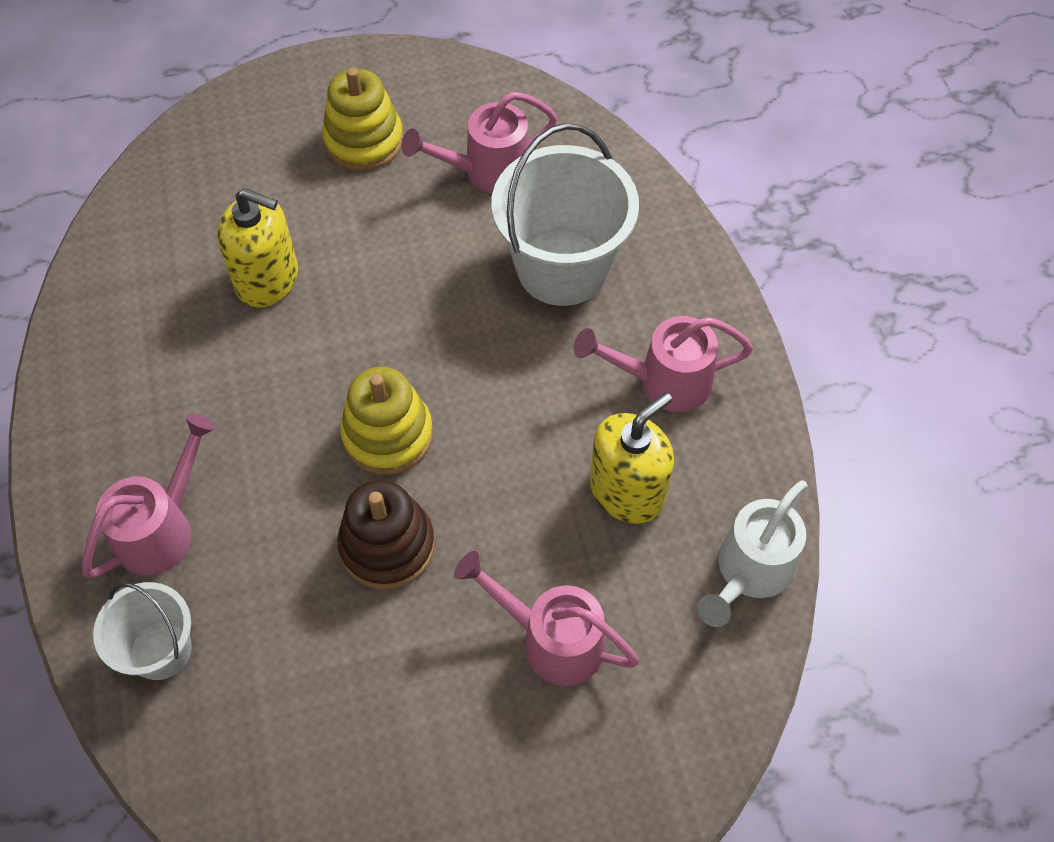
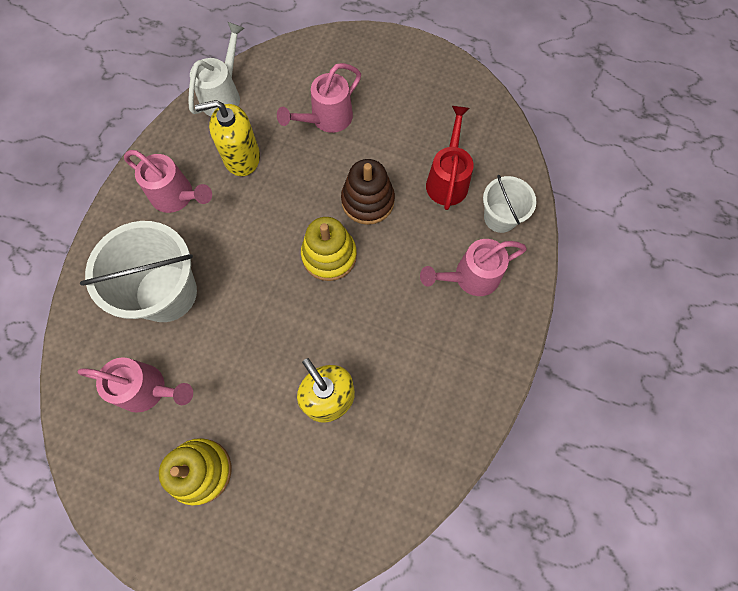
camera: 145 degrees left, 10 degrees up
pink watering can [454,551,640,686] -> pink watering can turned 75 degrees clockwise [277,63,361,133]
white watering can [697,480,808,627] -> white watering can turned 45 degrees counterclockwise [188,22,244,116]
none -> red watering can [426,106,474,210]

